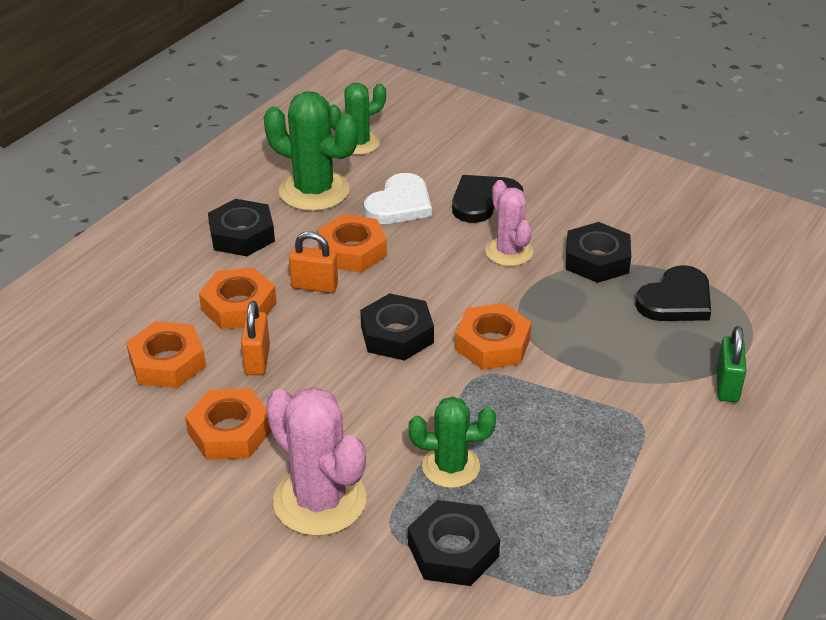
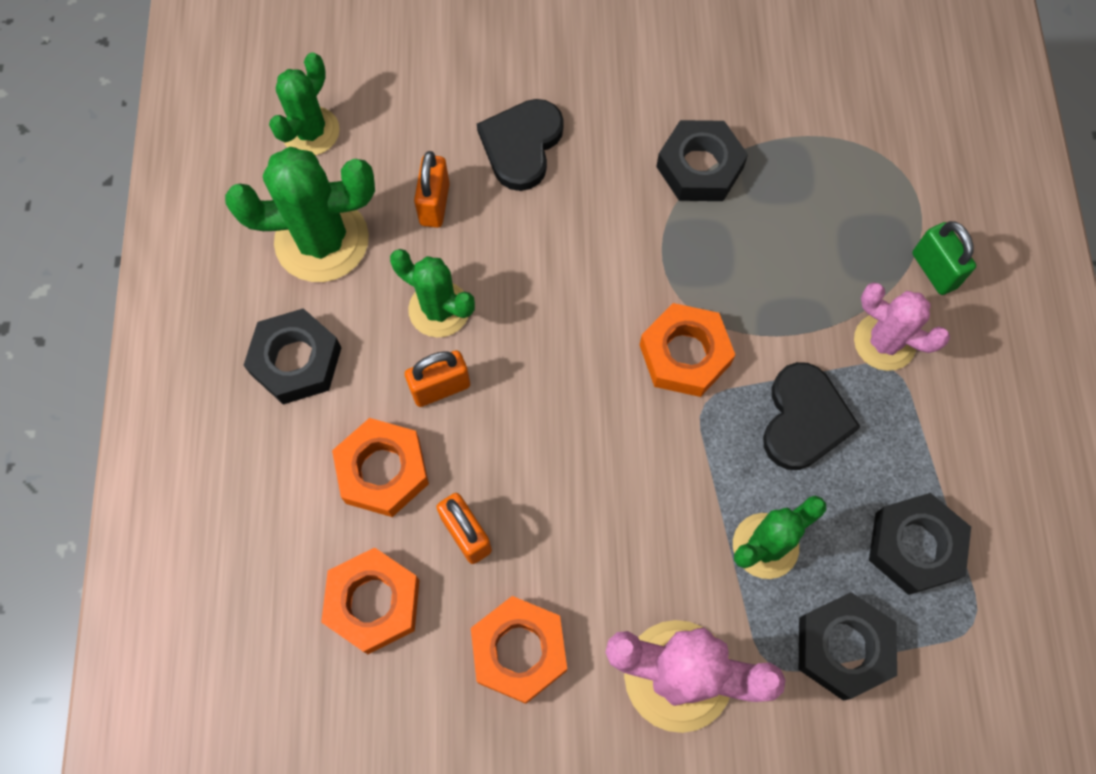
camera: 35 degrees left, 30 degrees up
orange nut [317,214,387,273] -> green cactus [390,249,475,337]
black nut [360,293,434,361] -> black nut moved to [869,493,971,595]
white heart [364,173,432,224] -> orange padlock [414,151,450,228]
pink cactus [485,180,533,266] -> pink cactus moved to [854,282,950,371]
black heart [635,265,711,321] -> black heart moved to [763,362,860,470]

